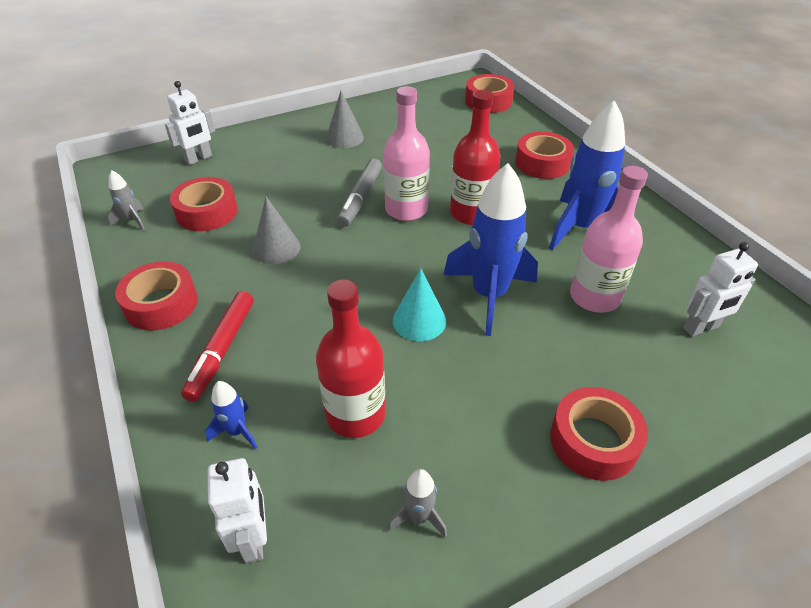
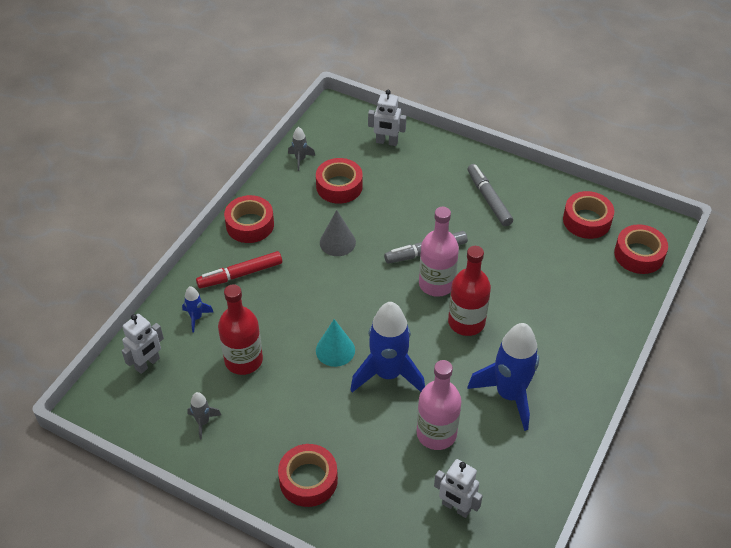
camera: 55 degrees right, 5 degrees up
grey cone [326,91,364,148] -> grey marker [468,164,513,226]
red tape [515,132,574,179] -> red tape moved to [563,191,614,239]

